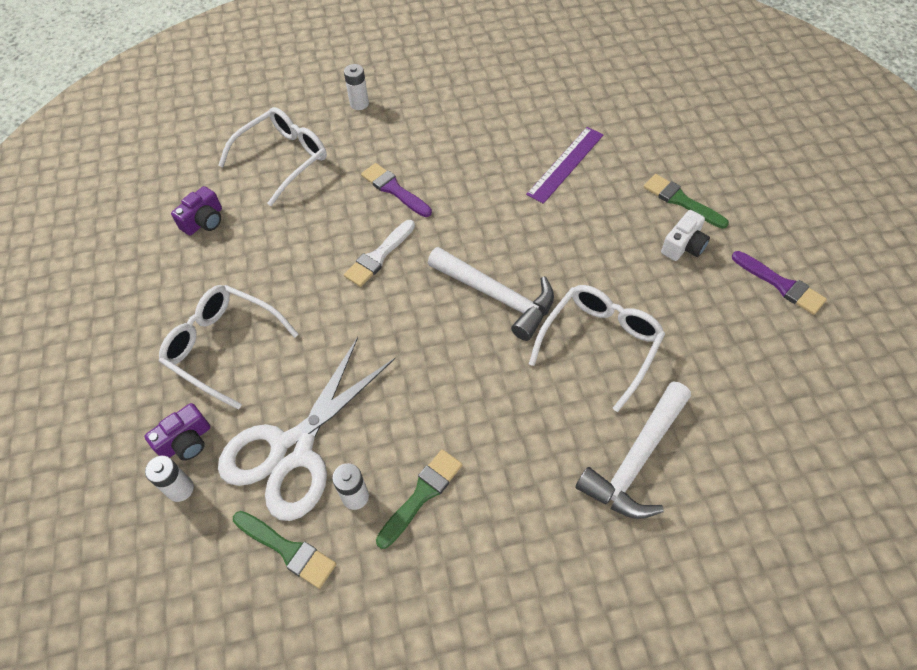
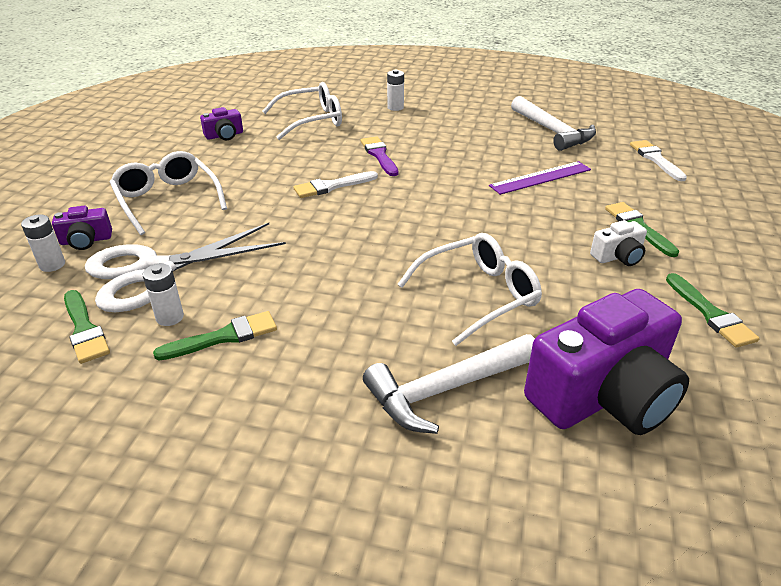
camera: 25 degrees right, 20 degrees down
white hammer [428,247,554,341] -> white hammer moved to [511,96,596,151]
purple brush [732,251,827,315] -> green brush [666,273,759,348]
none -> purple camera [524,289,689,435]
none -> white brush [630,140,687,181]

